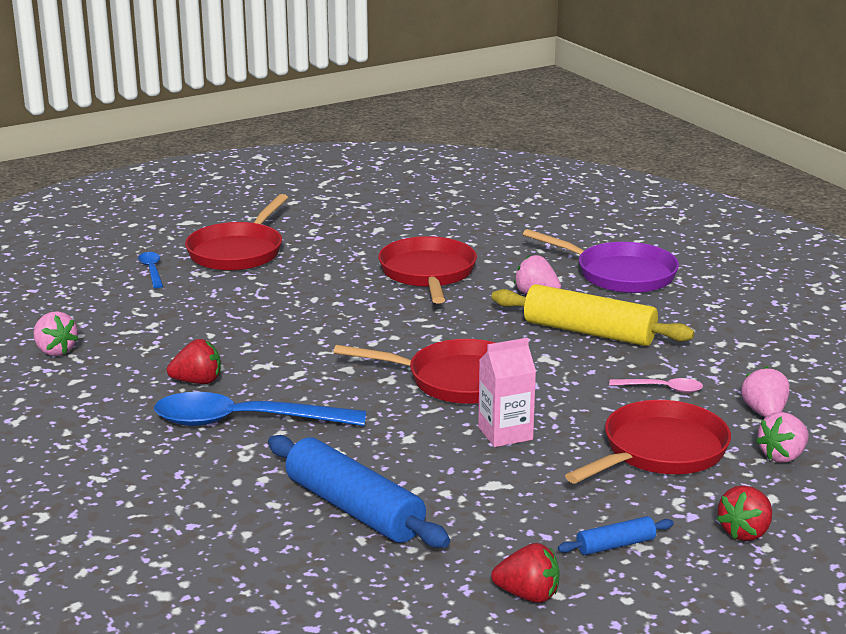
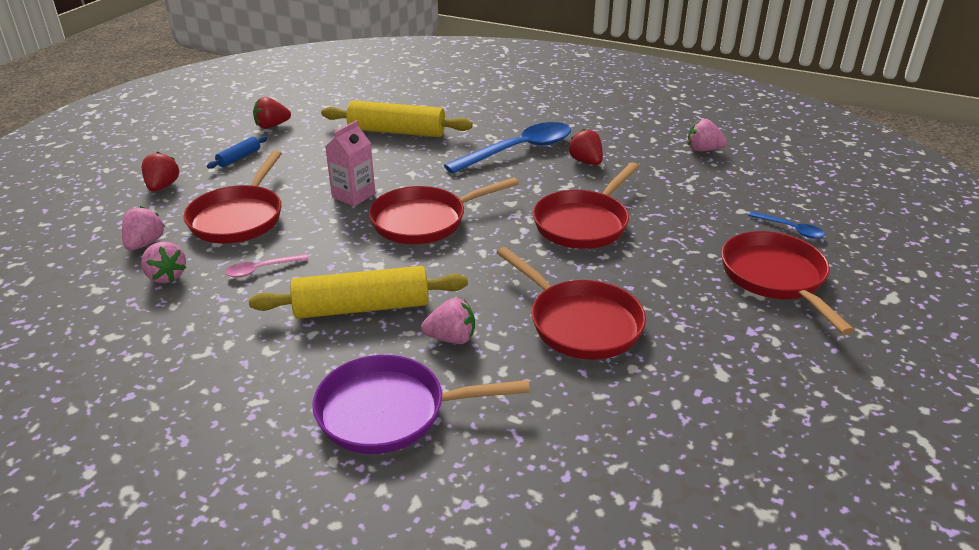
camera: 145 degrees right, 10 degrees up
red strawberry [167,339,221,384] -> red strawberry turned 105 degrees clockwise [568,129,603,165]
blue rolling pin [268,435,450,548] -> yellow rolling pin [321,100,473,137]
none -> red pan [533,162,639,249]

